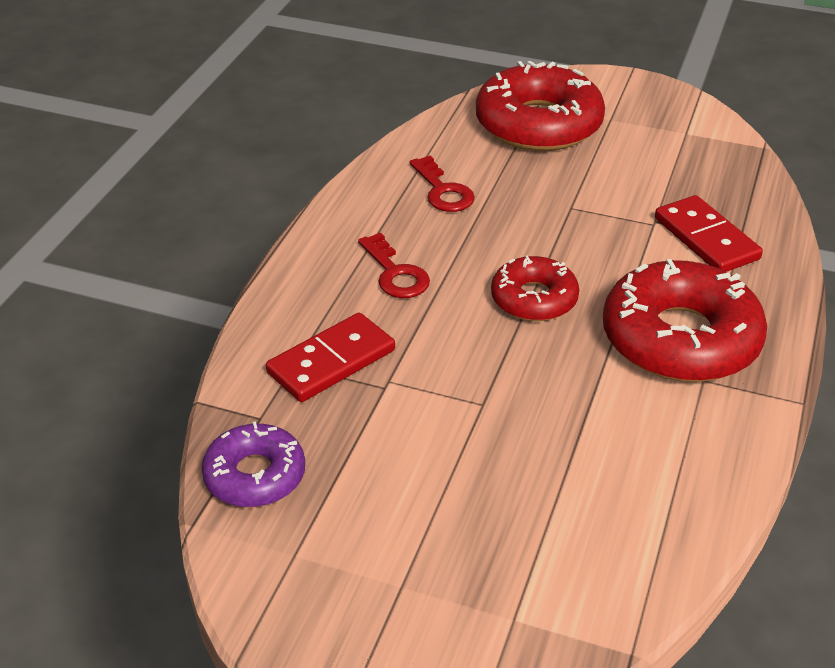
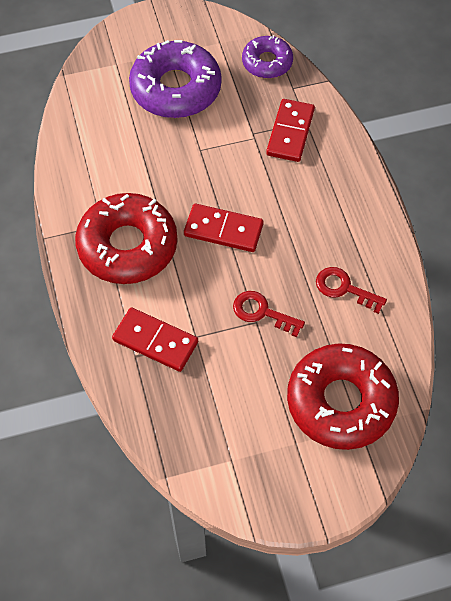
camera: 145 degrees right, 20 degrees up
red key [358,233,430,298] -> red key moved to [233,291,305,337]
red donut [491,256,579,321] -> red domino [184,204,264,252]
none -> purple donut [129,40,222,118]

